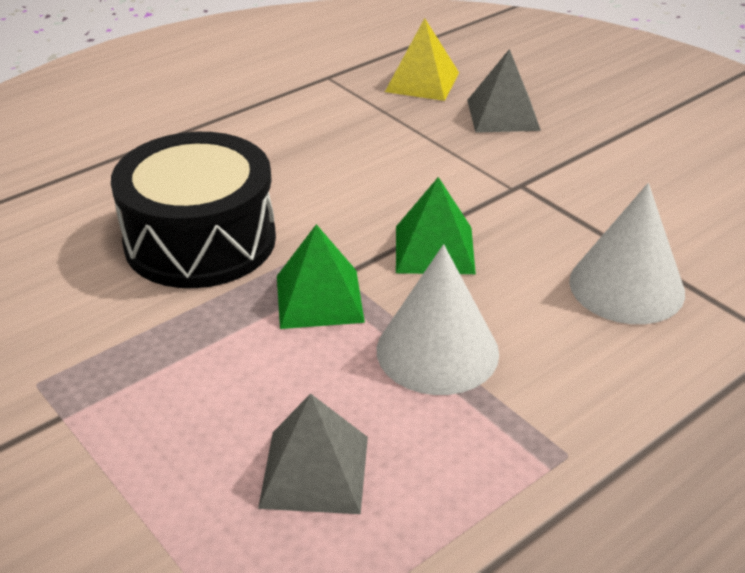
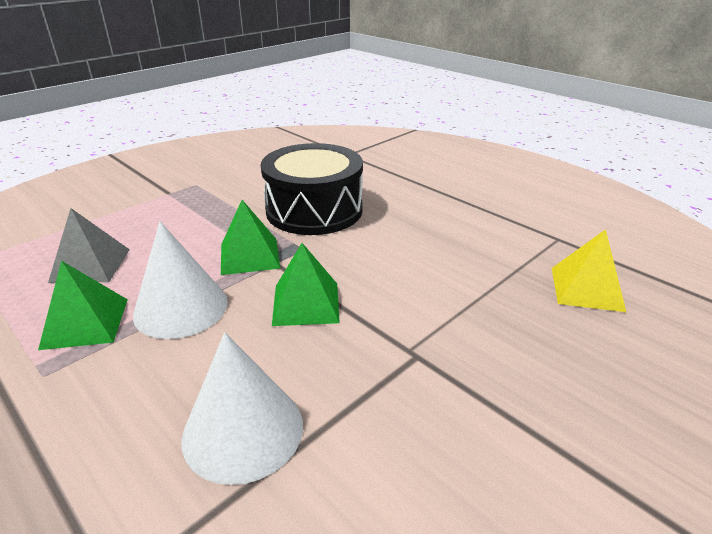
camera: 85 degrees right, 5 degrees down
grey pyramid [467,49,541,133] -> none
none -> green pyramid [38,261,128,350]

